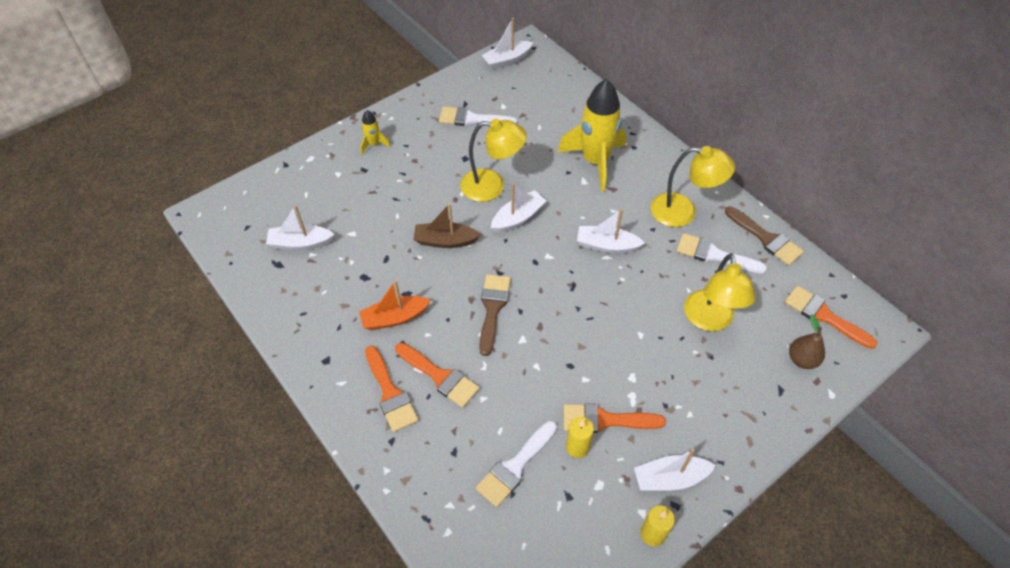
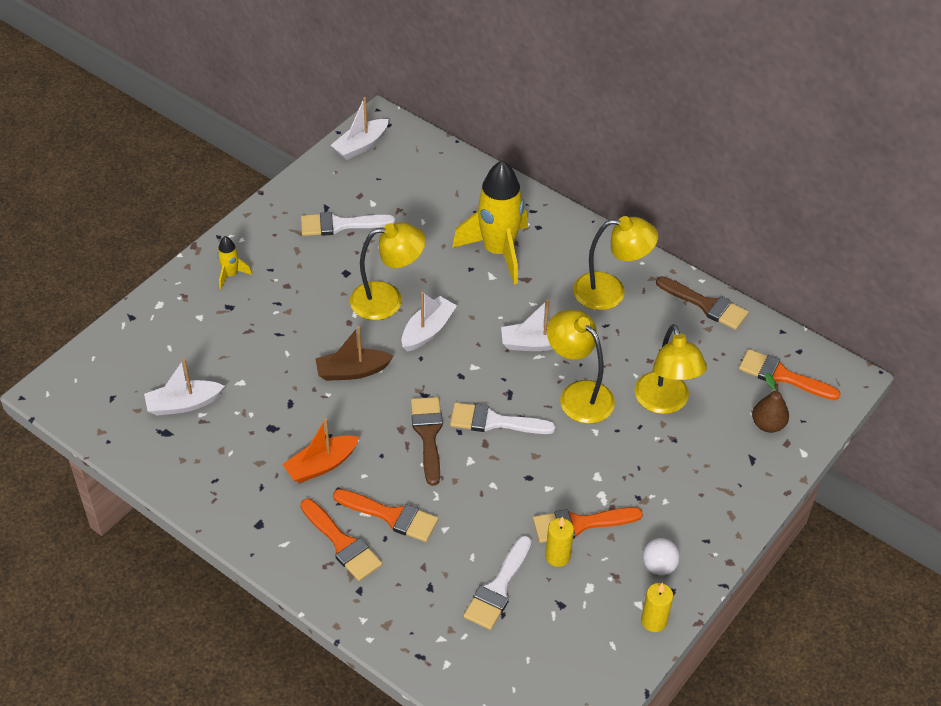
camera: 15 degrees left, 5 degrees down
white boat [634,448,716,491] -> white ball [643,538,680,575]
white brush [677,233,767,274] -> white brush moved to [450,402,556,434]
none -> yellow lamp [547,310,615,424]

